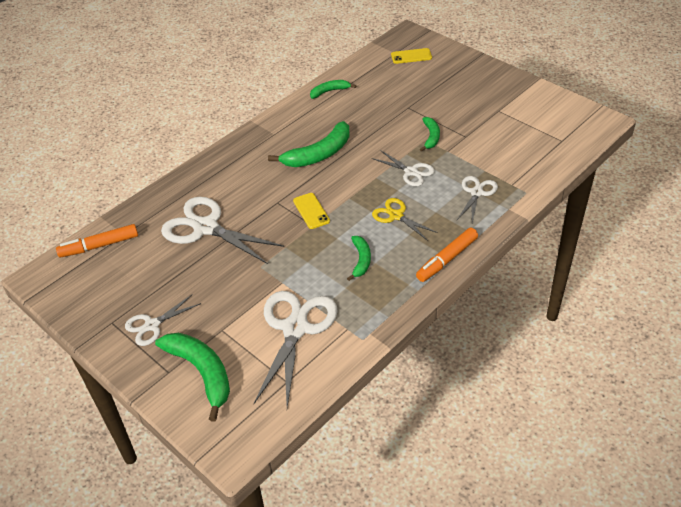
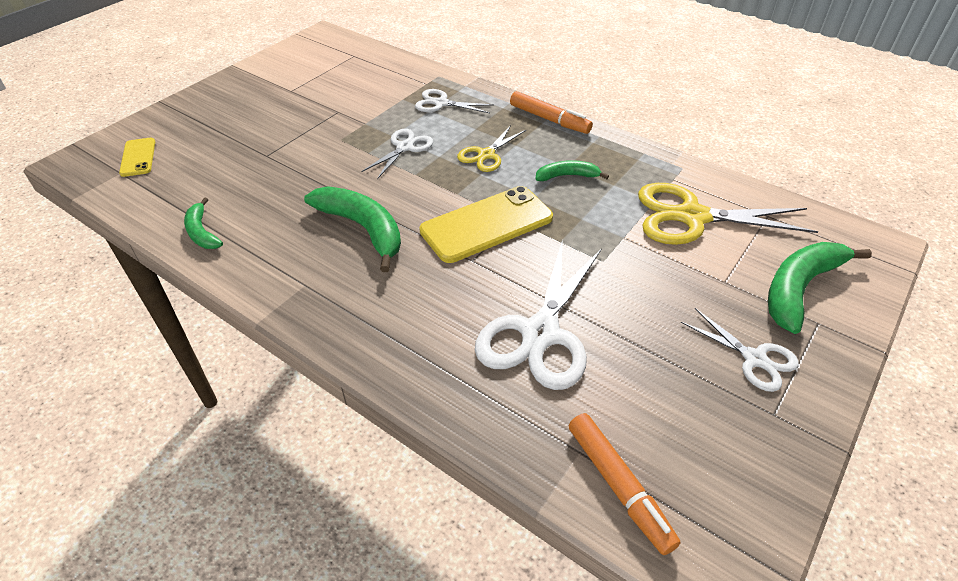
camera: 100 degrees left, 0 degrees up
white scissors [254,291,338,407] -> yellow scissors [638,183,818,245]
yellow phone [293,193,330,229] -> yellow phone [420,186,553,263], size x1.91
green banana [420,117,440,152] -> none

